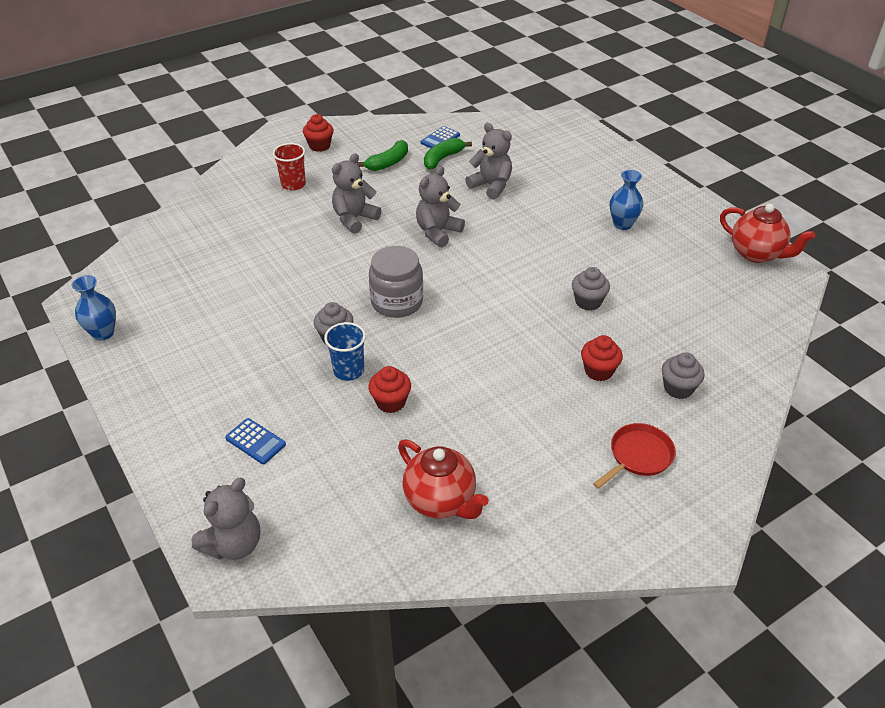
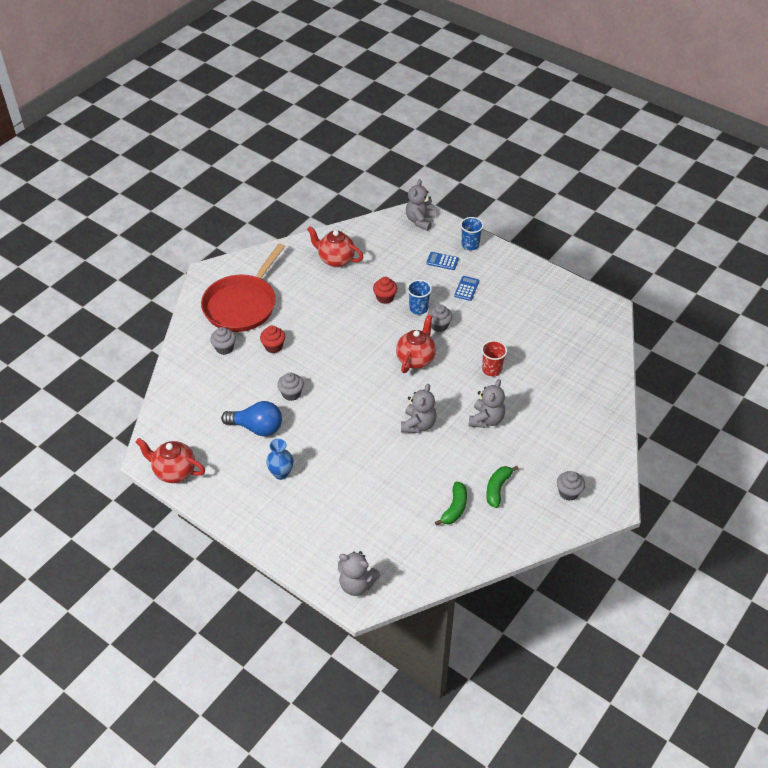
camera: 160 degrees right, 5 degrees up
blue vase [72,275,116,341] -> none
red cup [273,143,306,191] -> red cup moved to [481,340,507,377]
red cupcake [303,114,334,152] -> grey cupcake [557,471,585,501]
grey jar [369,246,423,318] -> red teapot [396,315,436,373]
blue calculator [420,126,460,148] -> blue calculator moved to [454,276,479,301]
grey teddy bear [465,123,512,199] -> grey teddy bear moved to [338,551,380,596]
red pan [593,423,676,489] -> red pan [201,244,285,332], size x2.12
none -> blue light bulb [221,401,282,436]
none -> blue cup [460,217,484,250]

